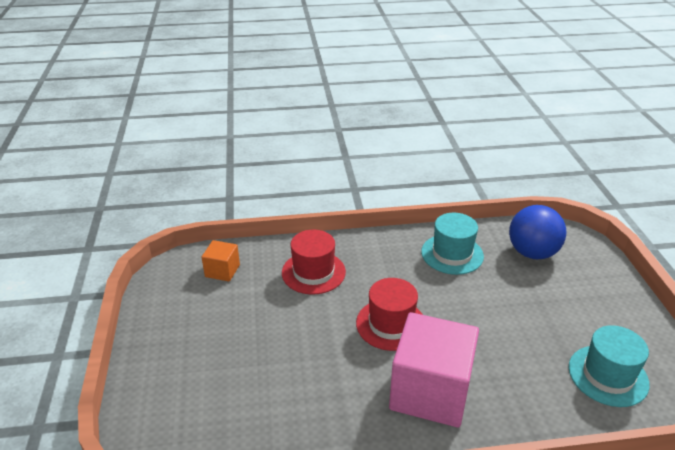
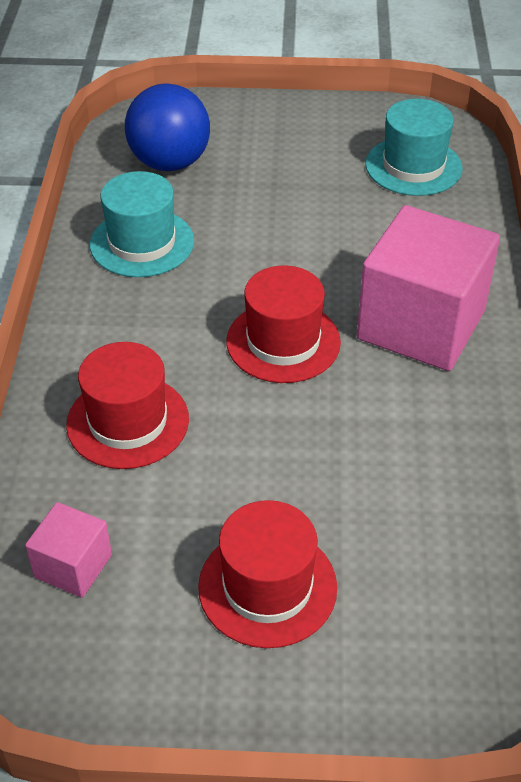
camera: 80 degrees left, 10 degrees up
orange cube [202,240,240,282] -> pink cube [25,502,112,598]
none -> red hat [198,500,337,648]

